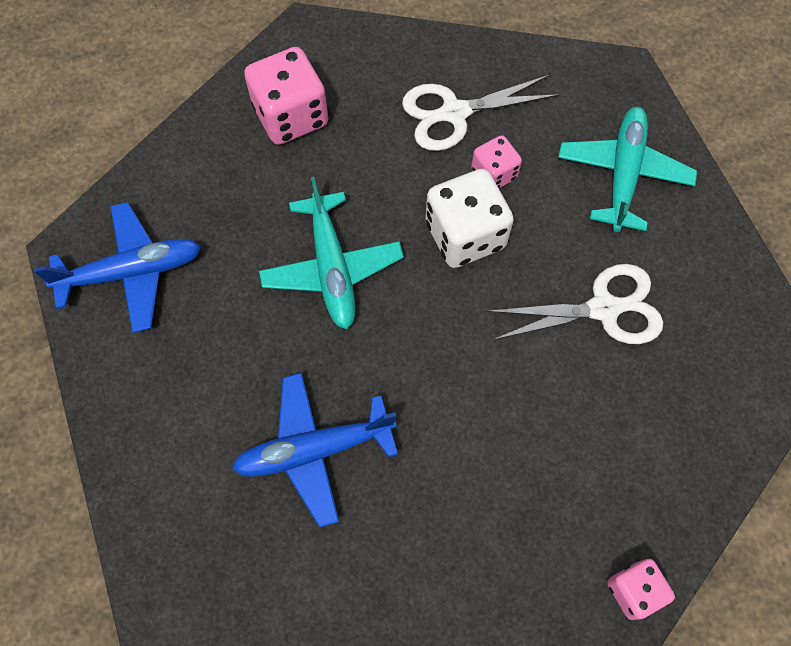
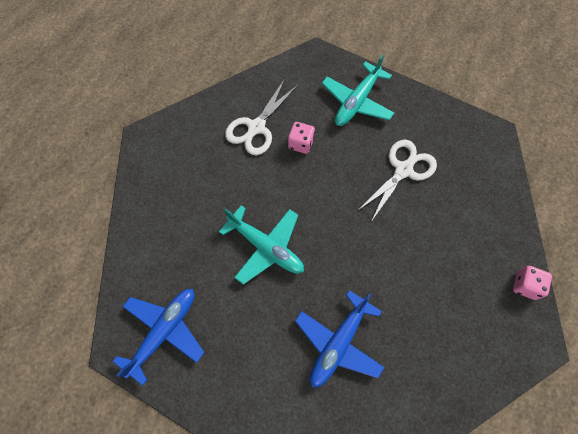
camera: 40 degrees left, 0 degrees up
pink dice [244,47,328,145] -> none
white dice [425,169,514,268] -> none
turquoise plane [558,107,697,232] -> turquoise plane turned 120 degrees counterclockwise [322,55,394,126]

